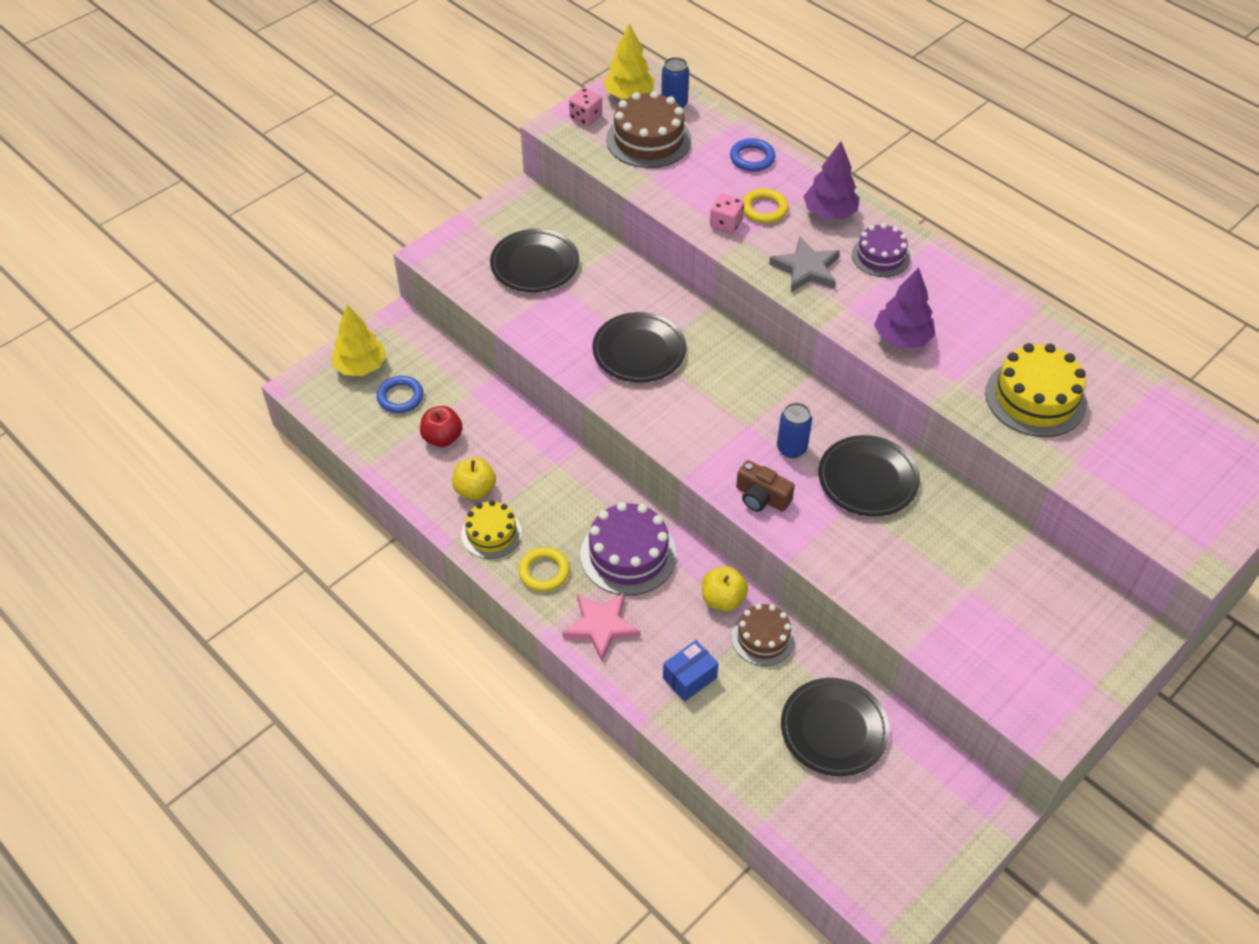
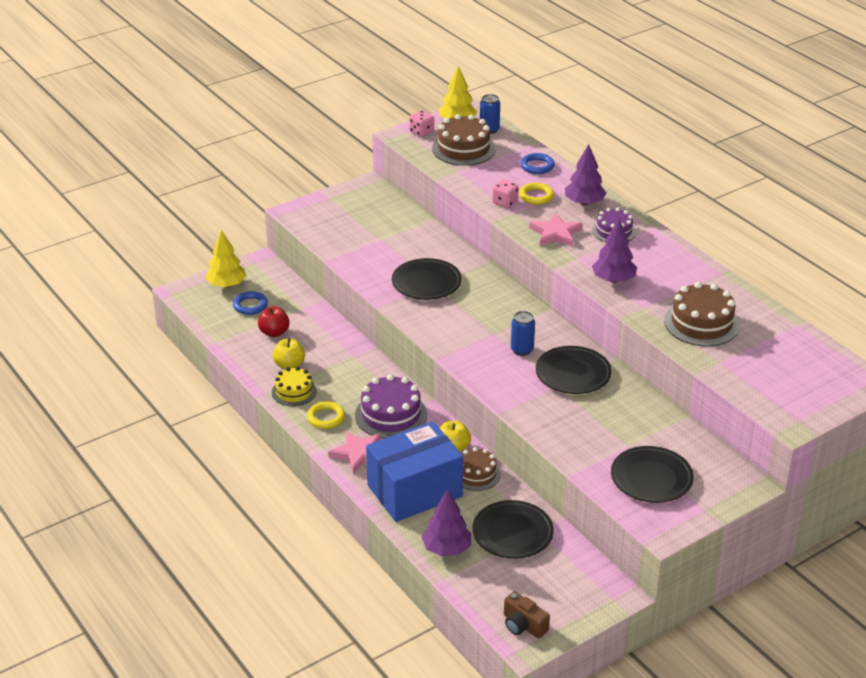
camera: 10 degrees right, 15 degrees down
black plate [490,229,579,292] -> black plate moved to [611,446,694,503]
blue box [663,640,719,702] -> blue box [366,421,463,522], size x2.38
brown camera [736,460,795,512] -> brown camera moved to [504,591,550,638]
grey star [769,237,840,292] -> pink star [529,213,583,247]
yellow cake [985,343,1087,437] -> brown cake [664,282,740,346]
none -> purple tree [421,489,471,556]

